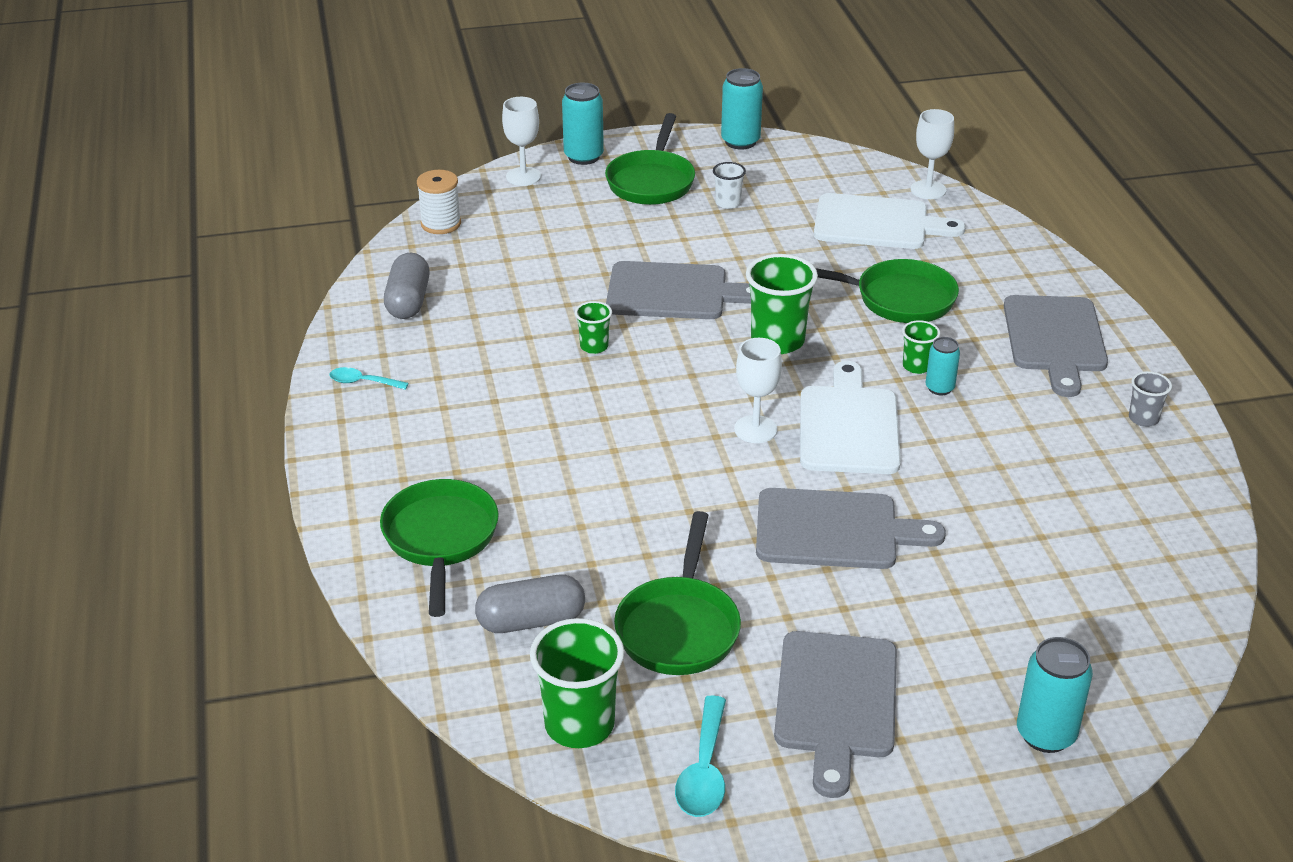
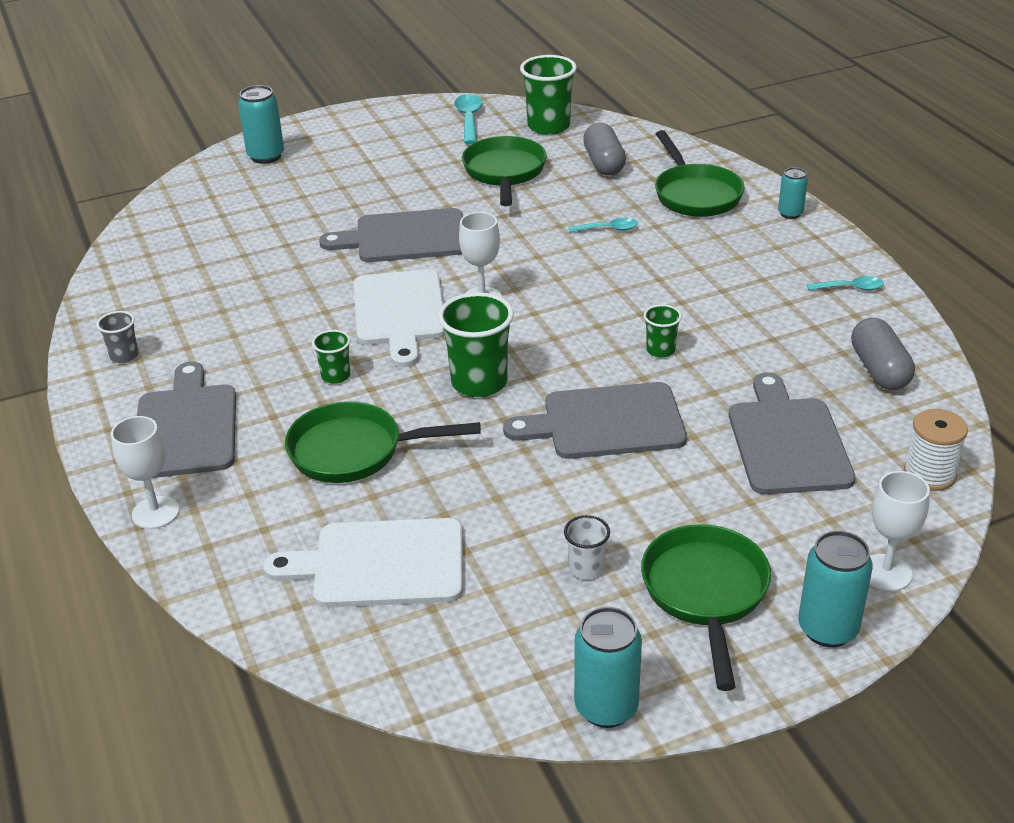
camera: 170 degrees right, 0 degrees up
grey capsule [475,575,585,633] -> grey capsule turned 75 degrees counterclockwise [583,123,626,175]
grey cutting board [774,631,897,798] -> grey cutting board moved to [729,372,856,494]
white goblet [911,109,954,199] -> white goblet moved to [111,416,179,529]
turquoise can [926,337,960,395] -> turquoise can moved to [778,167,808,219]
none -> turquoise spoon [568,218,638,233]

